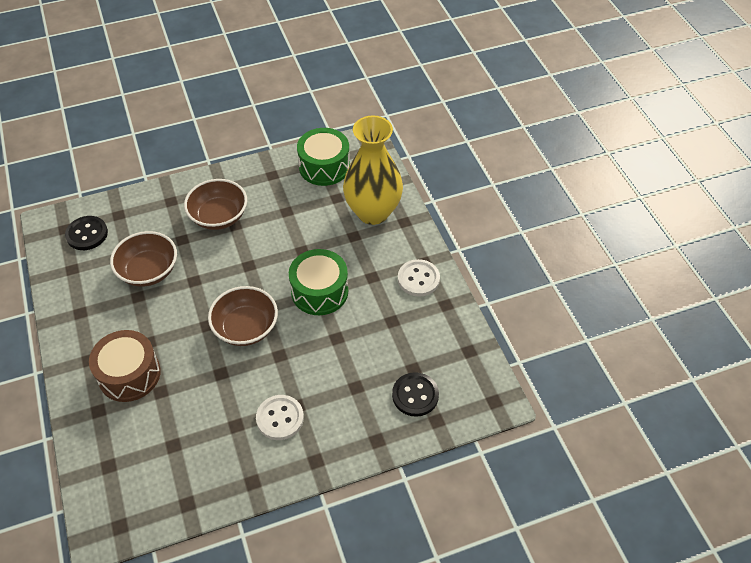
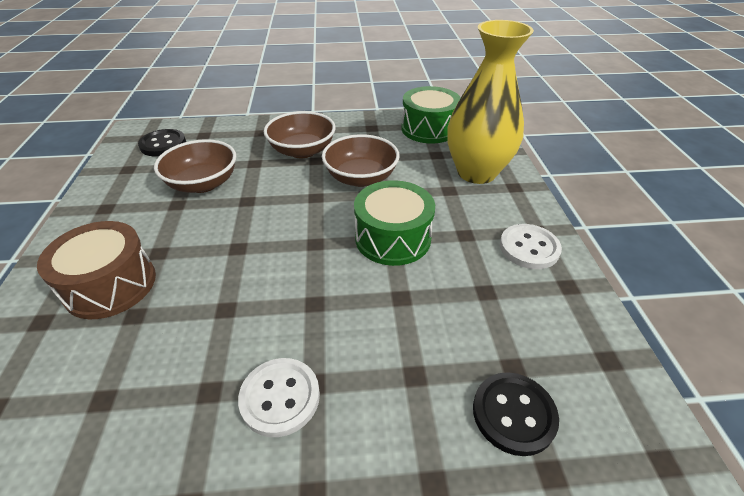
camera: 15 degrees right, 10 degrees down
brown bowl [208,286,278,346] -> brown bowl moved to [322,134,400,187]

